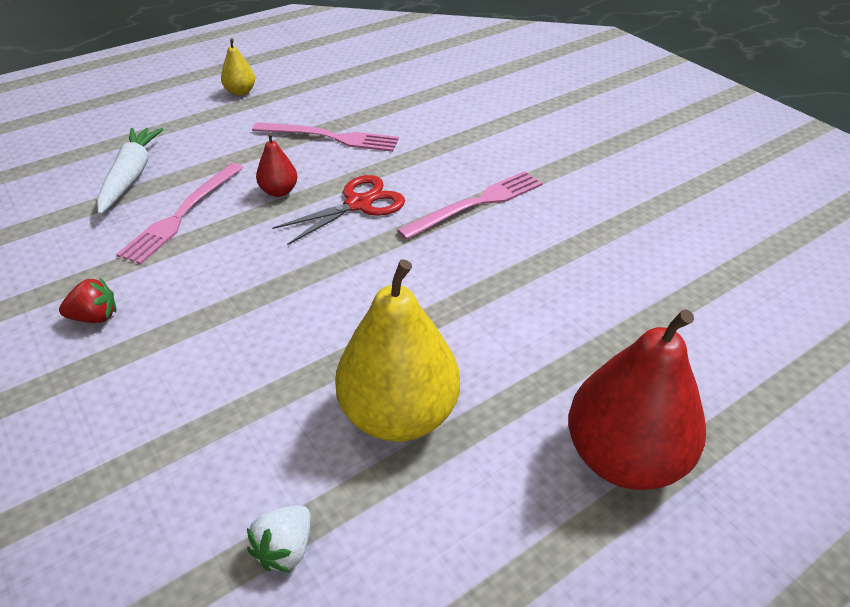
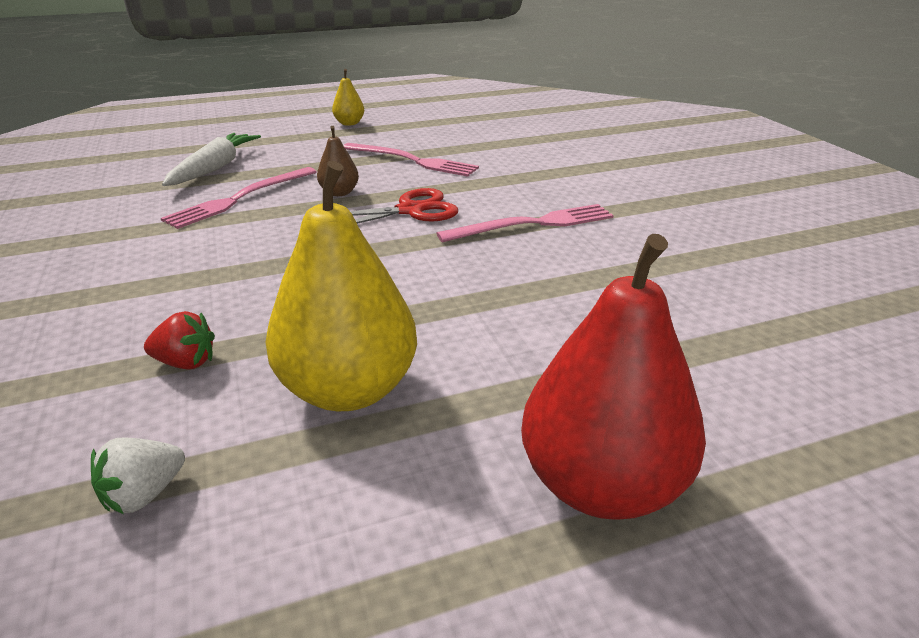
camera: 15 degrees right, 10 degrees down
red strawberry [59,277,116,323] -> red strawberry moved to [144,311,215,370]
red pear [256,133,298,197] -> brown pear [317,126,359,196]

